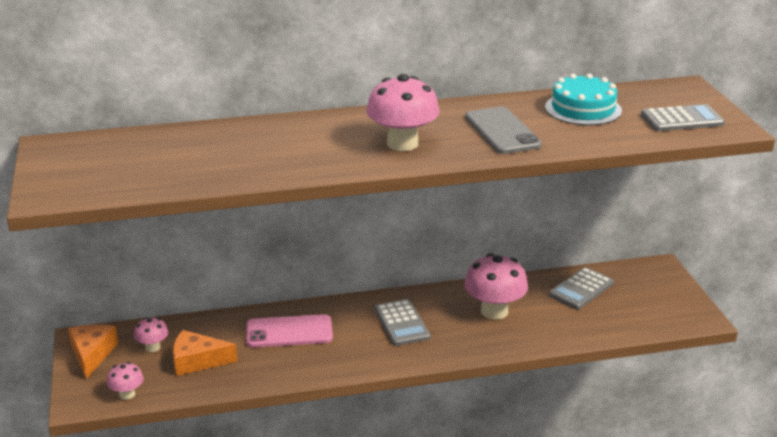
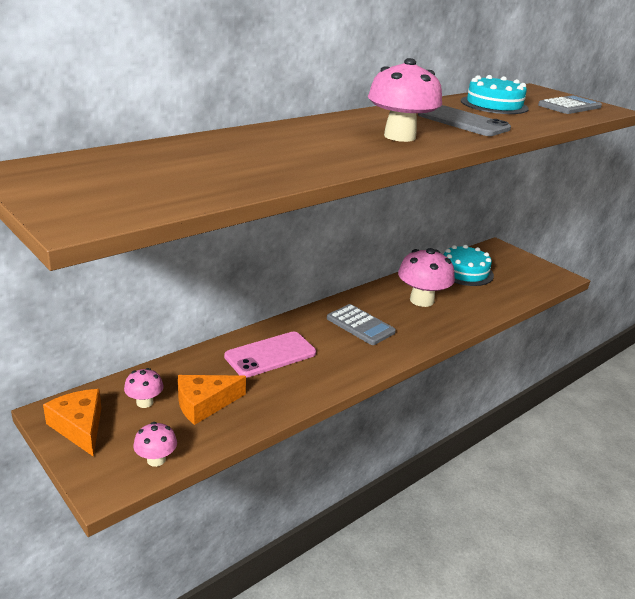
camera: 30 degrees left, 0 degrees up
grey calculator [549,267,614,309] -> turquoise cake [444,245,494,286]

